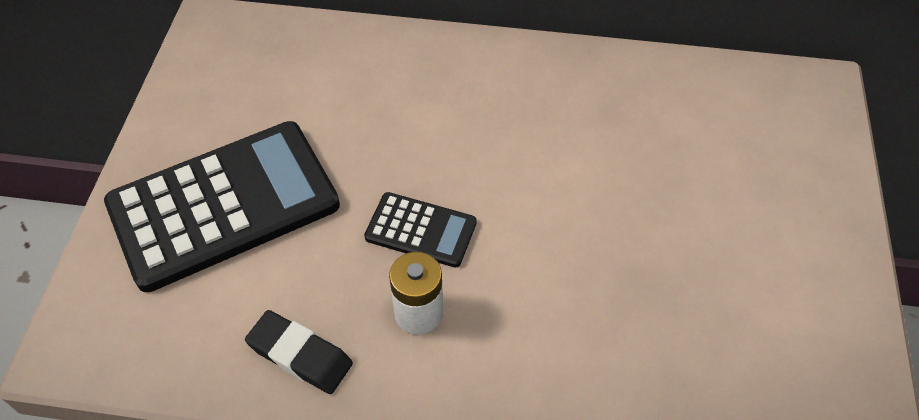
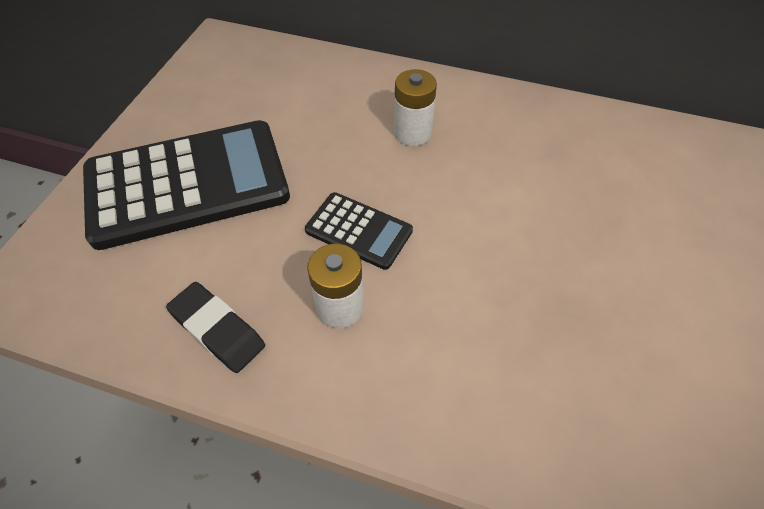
camera: 10 degrees right, 0 degrees up
none -> white battery [394,69,437,146]

